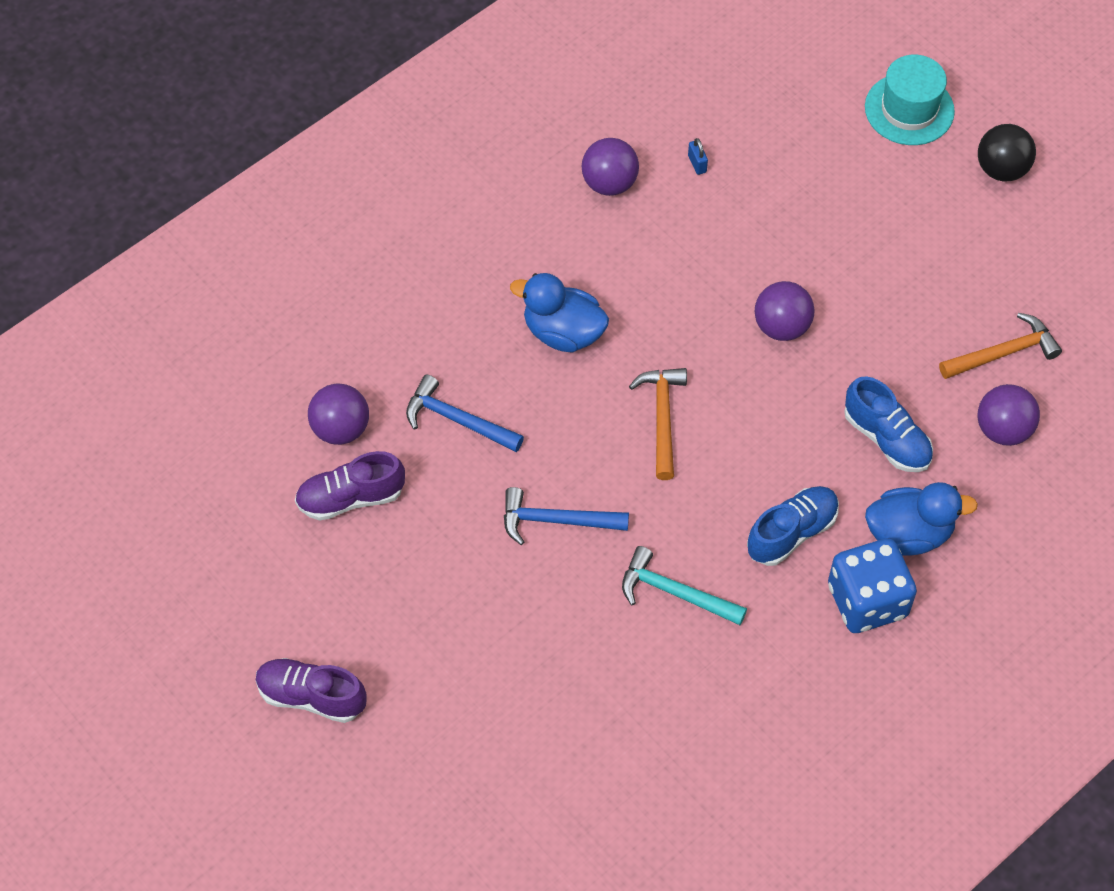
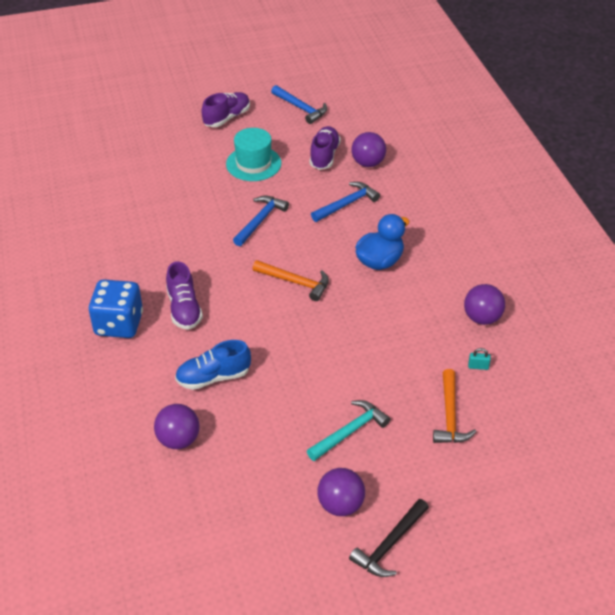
camera: 115 degrees right, 15 degrees down
turquoise hammer [622,546,747,625] -> turquoise hammer moved to [307,400,390,461]
blue padlock [688,138,708,175] -> turquoise padlock [468,348,491,370]
blue shoe [747,486,839,566] -> purple shoe [166,261,203,330]
purple ball [755,281,815,341] -> purple ball moved to [317,468,365,516]
turquoise hat [865,55,955,145] -> turquoise hat moved to [226,128,282,181]
blue duck [865,482,978,556] -> none
orange hammer [939,313,1062,379] -> orange hammer moved to [433,369,476,443]
black ball [978,124,1036,181] -> black hammer [349,499,429,577]
none -> blue hammer [271,85,327,124]

